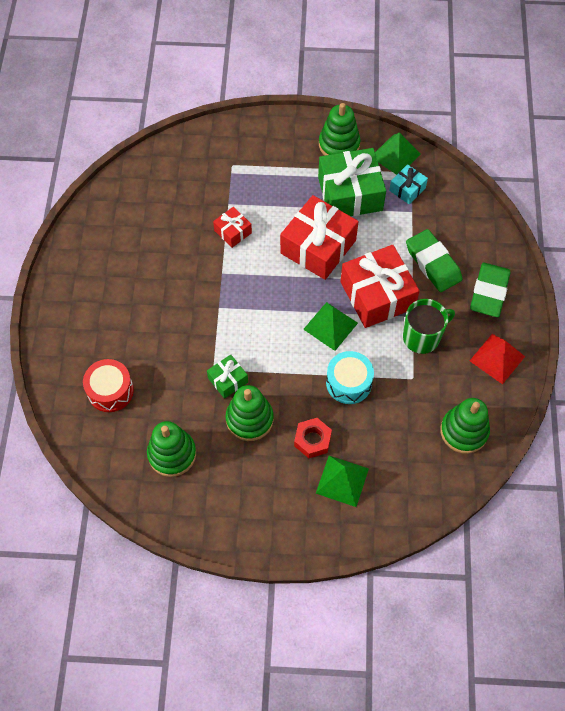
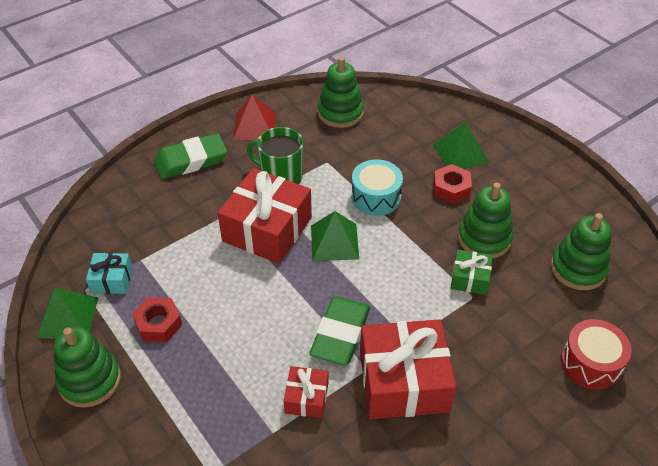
camera: 130 degrees left, 15 degrees down
red gift [280,195,359,280] -> red gift moved to [360,319,456,419]
green gift [318,148,386,216] -> red nut [132,297,182,342]
green eraser [406,229,462,292] -> green eraser moved to [309,297,370,365]

